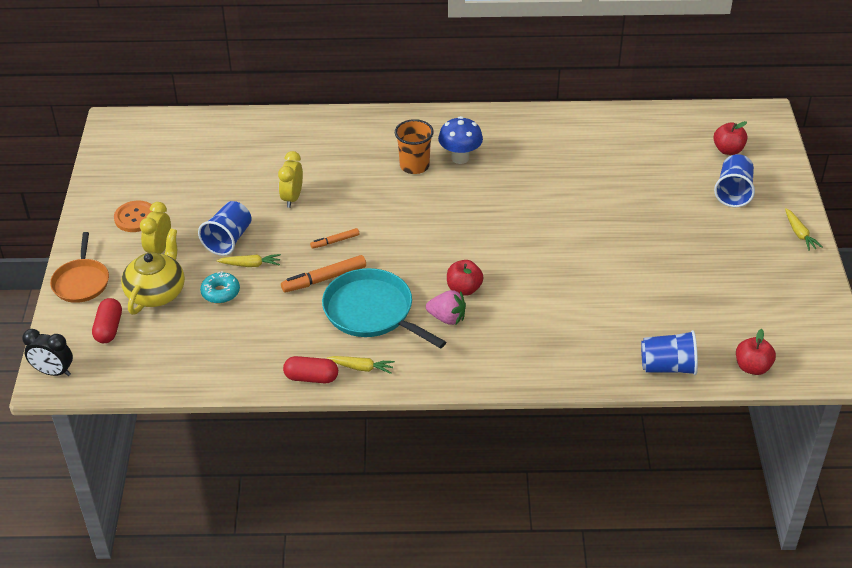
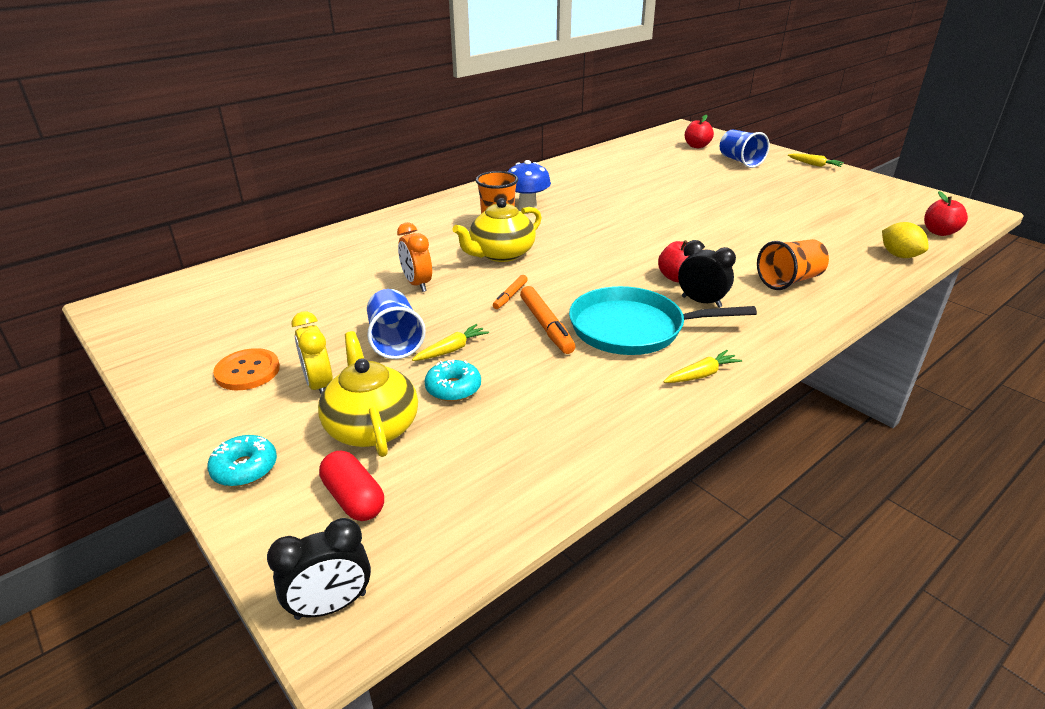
camera: 40 degrees left, 10 degrees down
orange pan [50,232,109,303] -> turquoise donut [207,435,277,487]
yellow clock [278,151,303,208] -> orange clock [397,222,432,292]
orange marker [281,255,366,293] -> orange marker turned 45 degrees counterclockwise [520,286,575,354]
red capsule [283,356,338,383] -> none
pink strawberry [426,290,466,325] -> black clock [678,240,736,308]
blue cup [641,330,698,375] -> yellow lemon [882,222,929,258]
none -> yellow teapot [452,198,542,262]
none -> orange cup [757,239,829,290]

